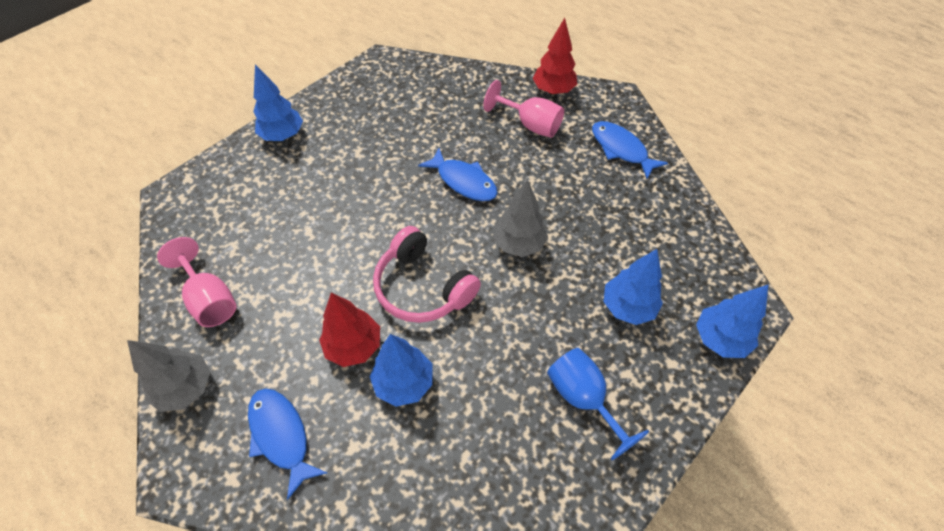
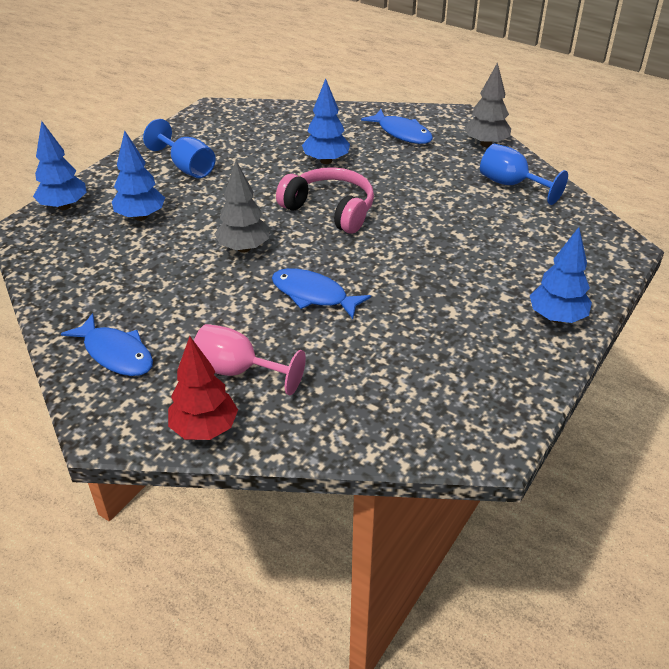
camera: 170 degrees right, 15 degrees down
pink goblet [157,237,236,327] -> blue goblet [480,144,568,205]
red tree [319,293,380,367] -> none

